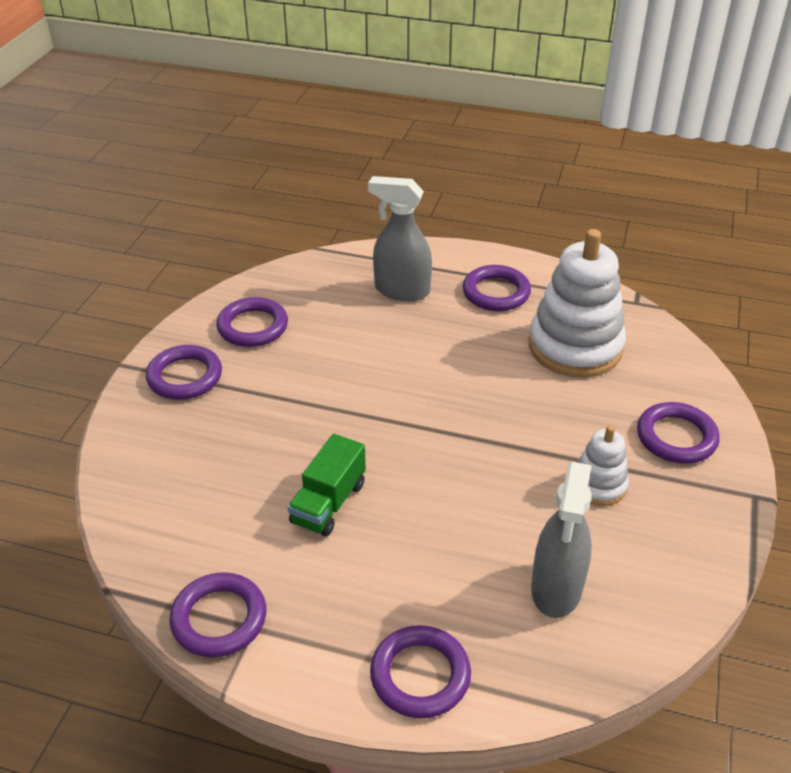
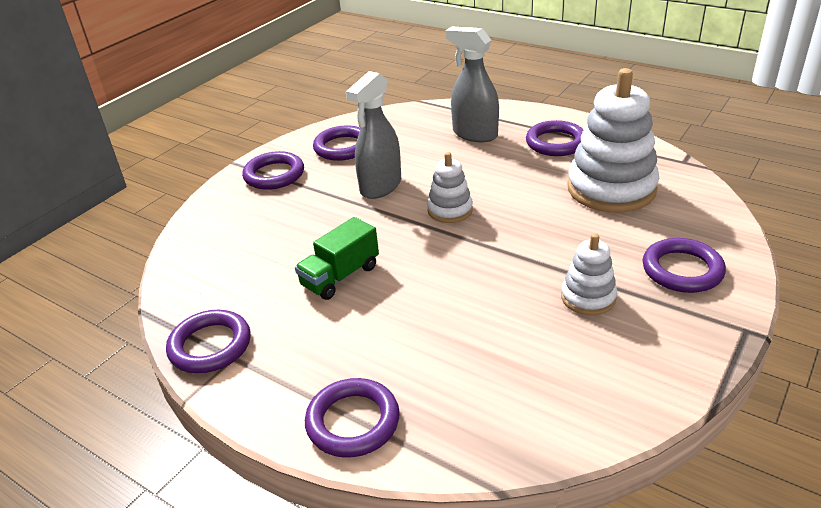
camera: 20 degrees right, 5 degrees down
grey spray bottle [531,462,592,618] -> grey spray bottle moved to [346,71,401,199]
none -> white stacking toy [427,152,473,223]

